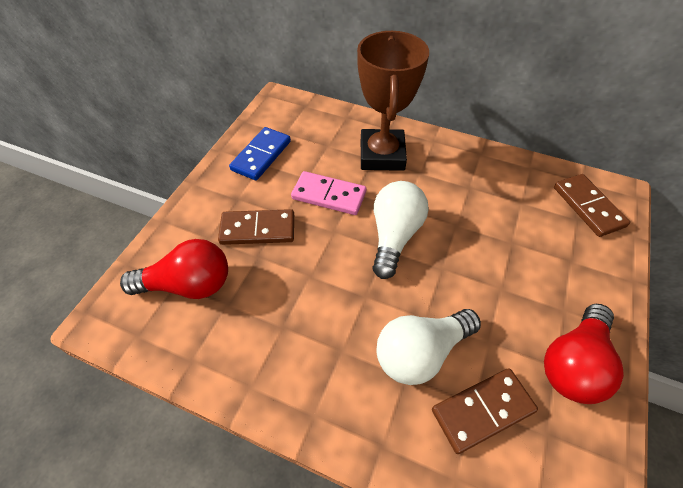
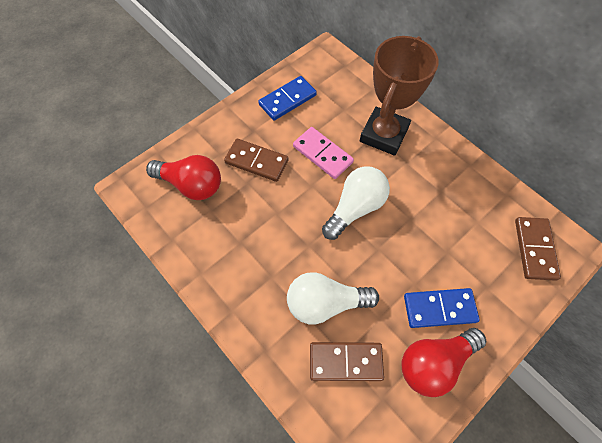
camera: 25 degrees right, 10 degrees up
none -> blue domino [404,288,480,328]

